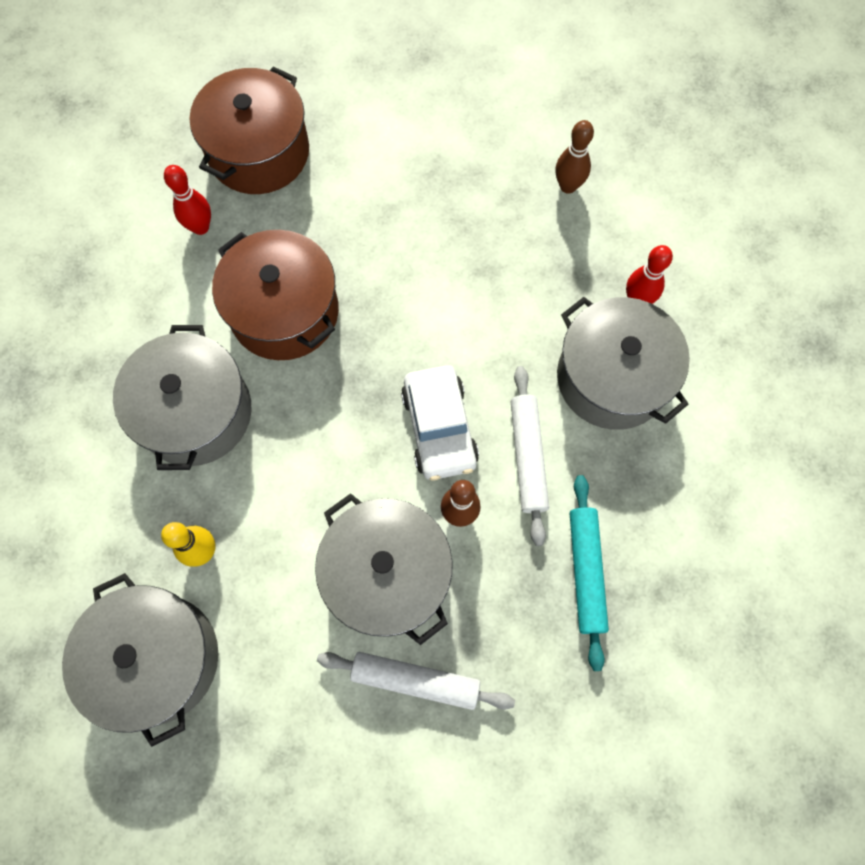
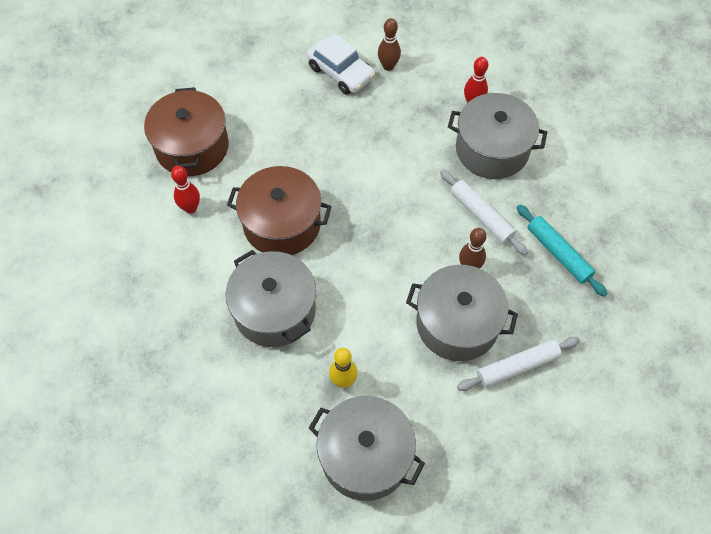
camera: 35 degrees left, 10 degrees down
white car [401,365,479,480] -> white car moved to [307,33,375,95]

